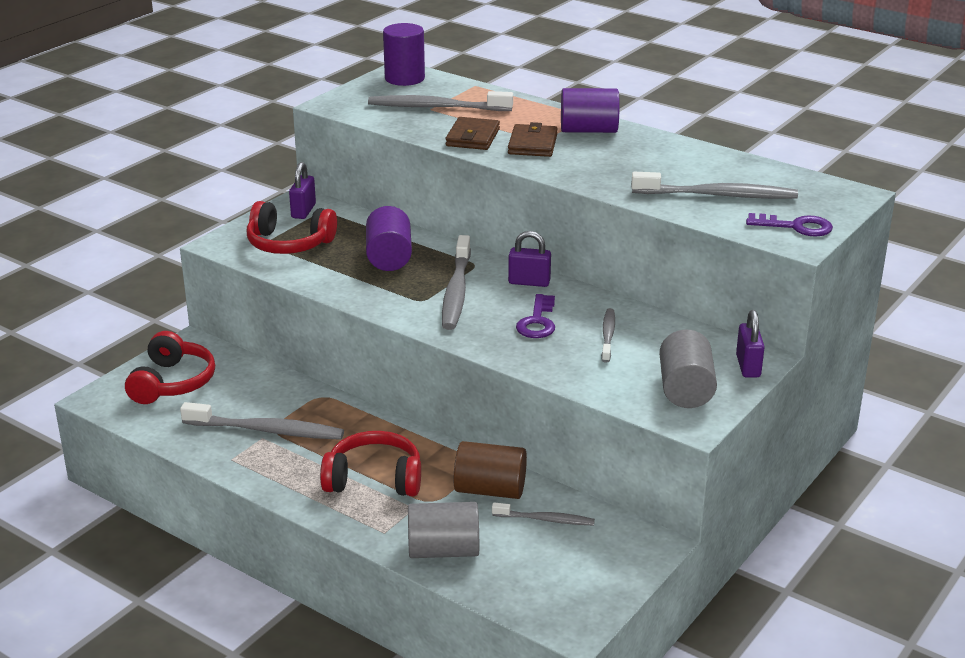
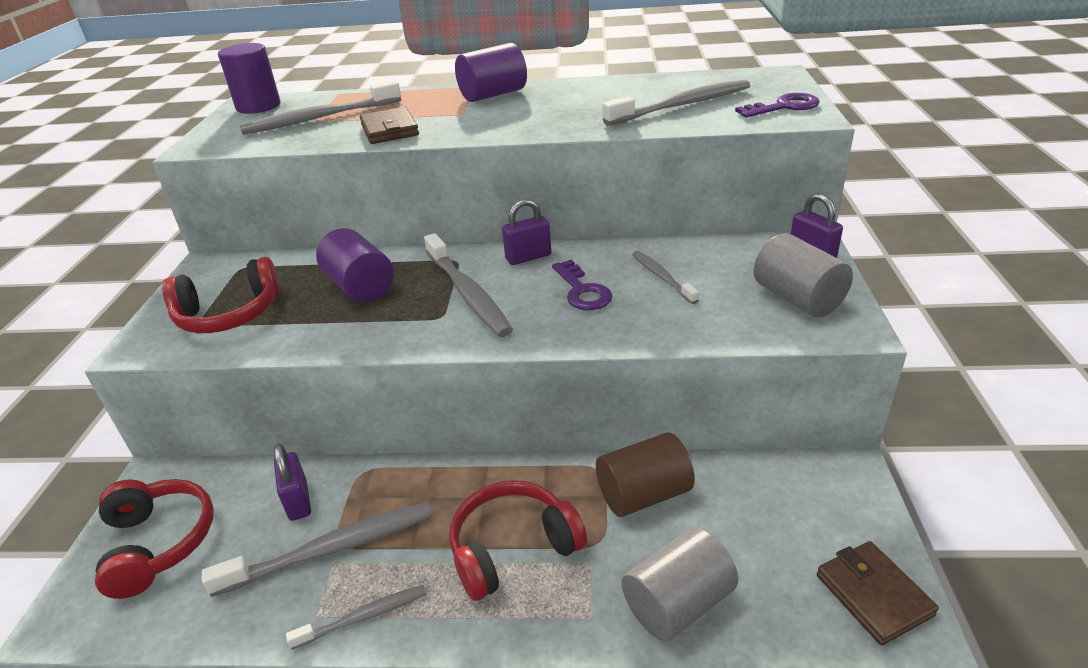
camera: 30 degrees left, 5 degrees up
purple padlock [289,162,316,219] -> purple padlock moved to [274,444,311,521]
grey toothbrush [492,503,595,525] -> grey toothbrush moved to [286,585,427,650]
brown wallet [508,122,558,157] -> brown wallet moved to [817,541,939,645]

